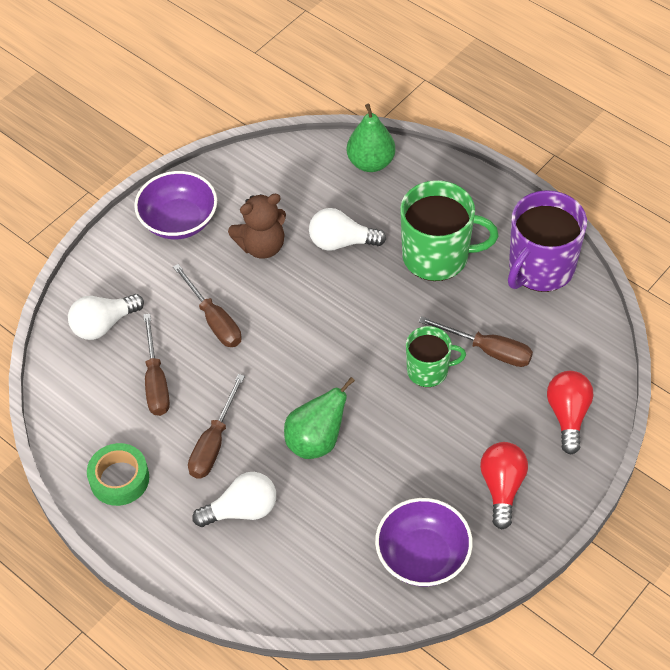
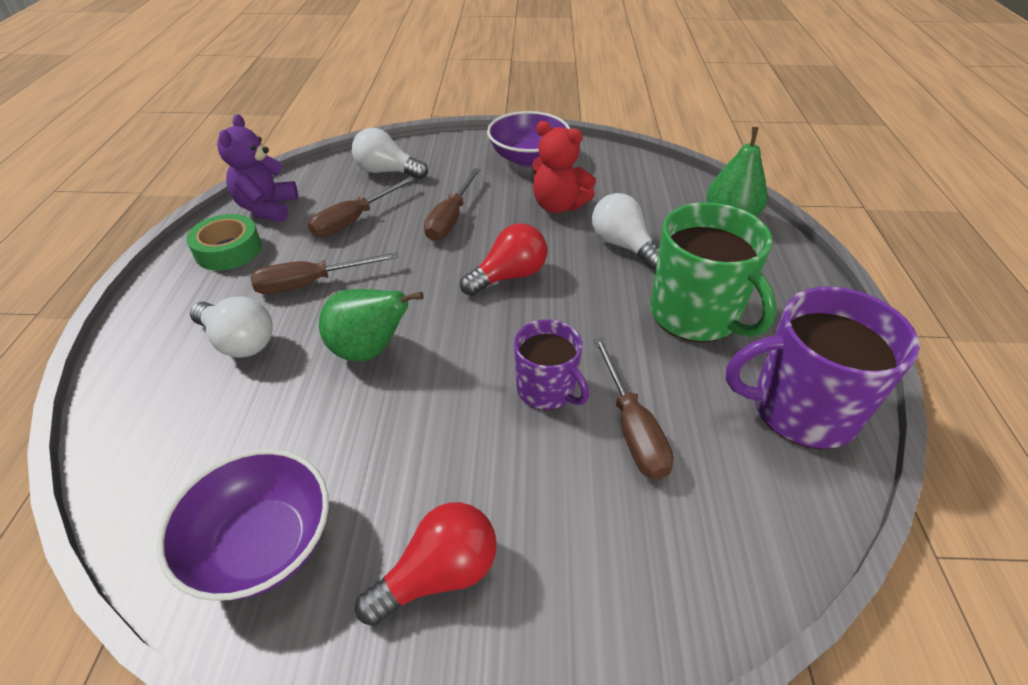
camera: 50 degrees right, 10 degrees down
brown teddy bear [228,194,286,258] -> red teddy bear [532,121,596,213]
green mug [406,326,466,387] -> purple mug [514,319,589,410]
red light bulb [547,371,593,455] -> red light bulb moved to [460,224,547,296]
none -> purple teddy bear [217,114,298,222]

